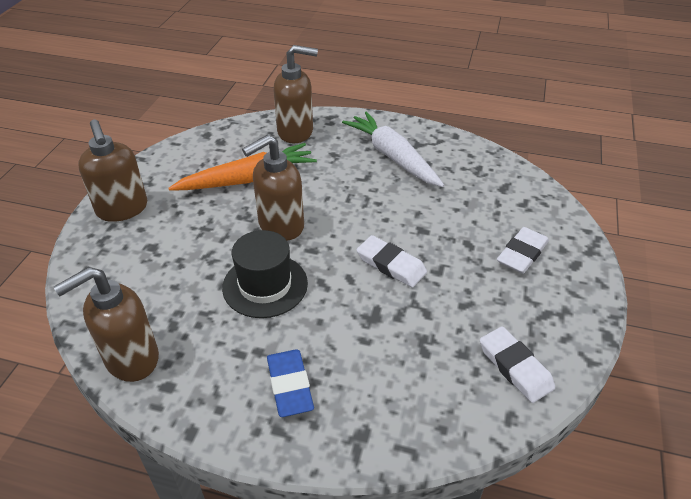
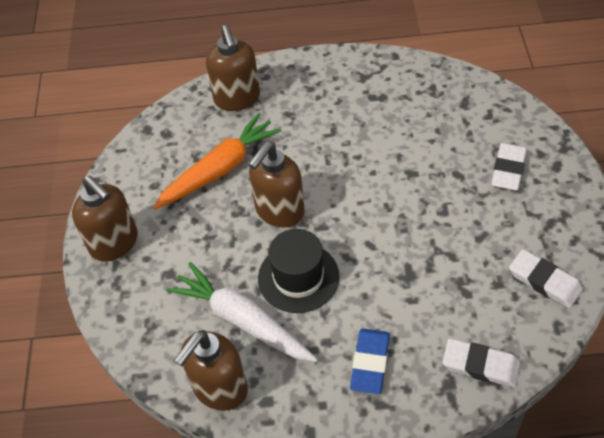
camera: 15 degrees left, 10 degrees up
blue eraser [267,349,314,417] -> blue eraser turned 45 degrees clockwise [350,328,390,394]
brown soap dispenser [273,45,318,144] -> brown soap dispenser turned 90 degrees clockwise [206,25,260,111]
white carrot [342,112,444,187] -> white carrot moved to [166,262,318,362]
white eraser [357,235,427,288] -> white eraser moved to [442,338,520,388]

